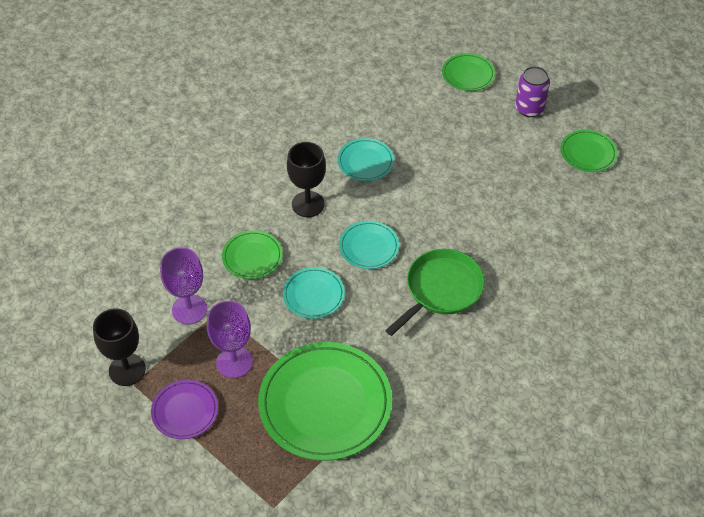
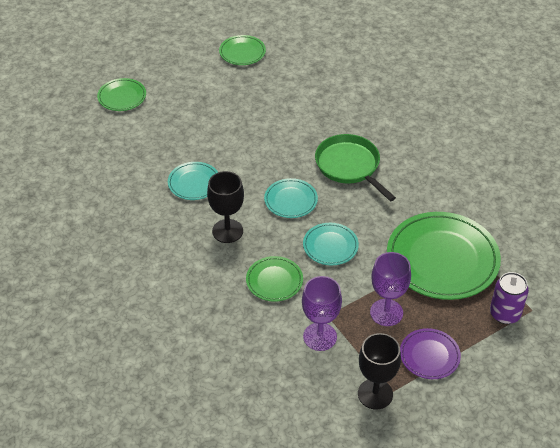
camera: 75 degrees left, 5 degrees down
purple can [515,66,550,117] -> purple can moved to [490,272,529,324]

